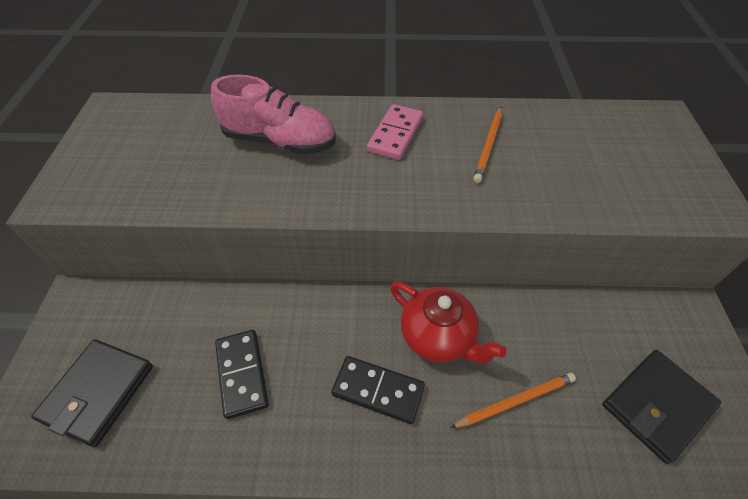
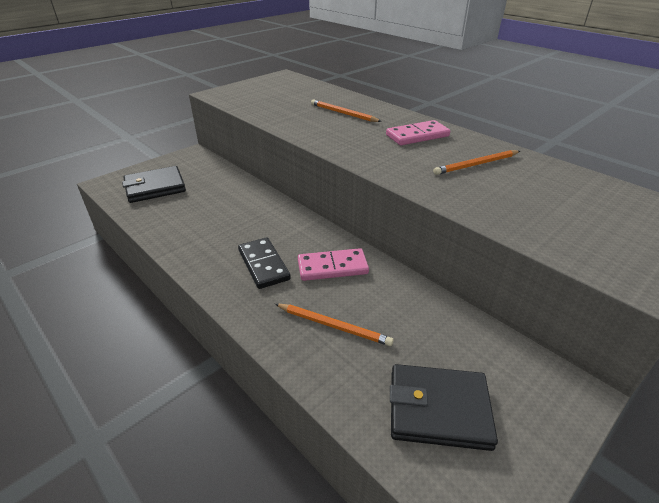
camera: 45 degrees right, 15 degrees down
pink shoe [211,75,336,155] -> orange pencil [311,99,382,122]
black domino [215,330,269,419] -> none
red teapot [390,282,506,364] -> pink domino [298,248,369,281]

